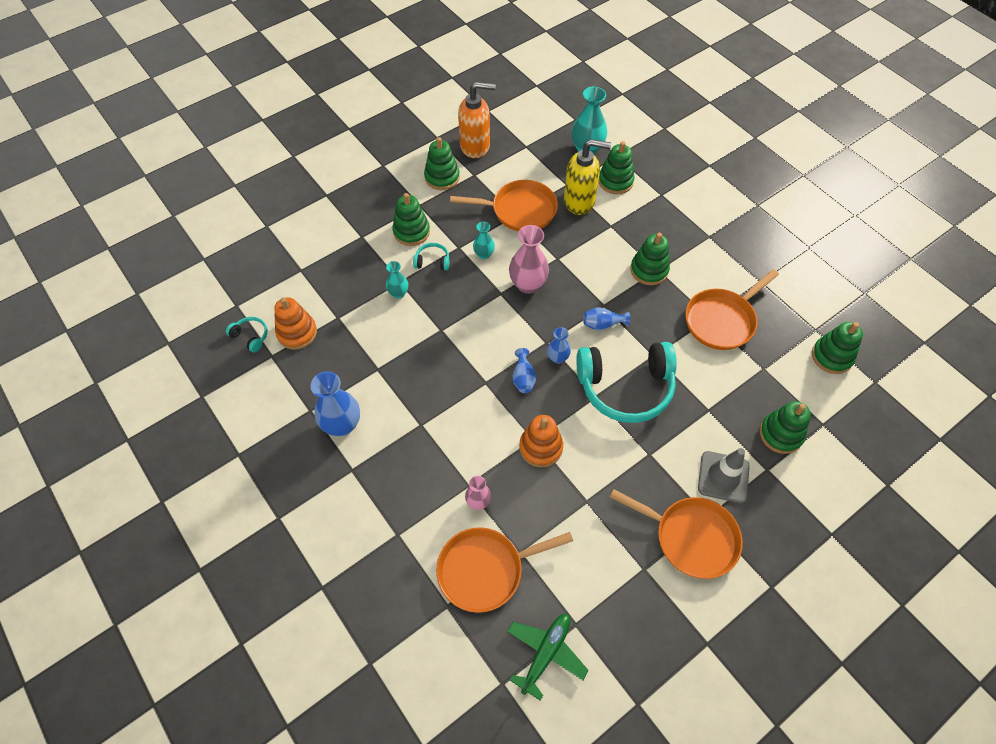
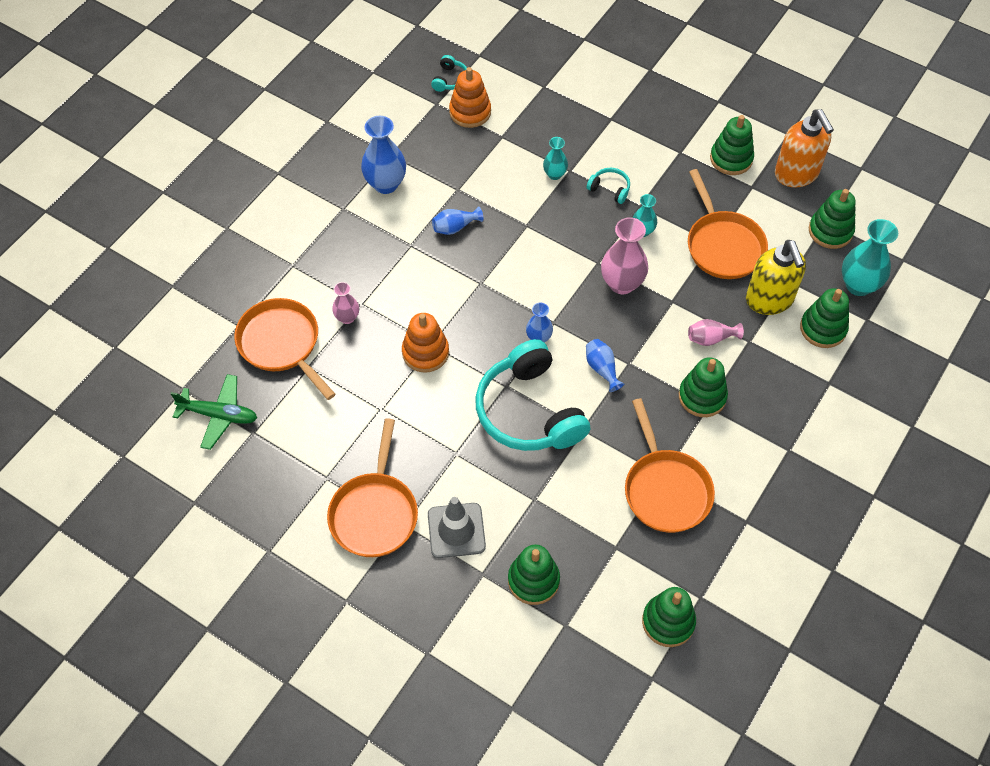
camera: 70 degrees right, 0 degrees up
green stacking toy [392,193,430,246] -> green stacking toy moved to [809,189,856,249]
turquoise headphones [413,243,449,270] -> turquoise headphones turned 45 degrees counterclockwise [587,168,630,204]
blue vase [512,348,536,393] -> blue vase moved to [432,206,483,235]
orange pan [686,269,779,350] -> orange pan turned 135 degrees counterclockwise [625,398,715,533]
none -> pink vase [688,319,744,346]

